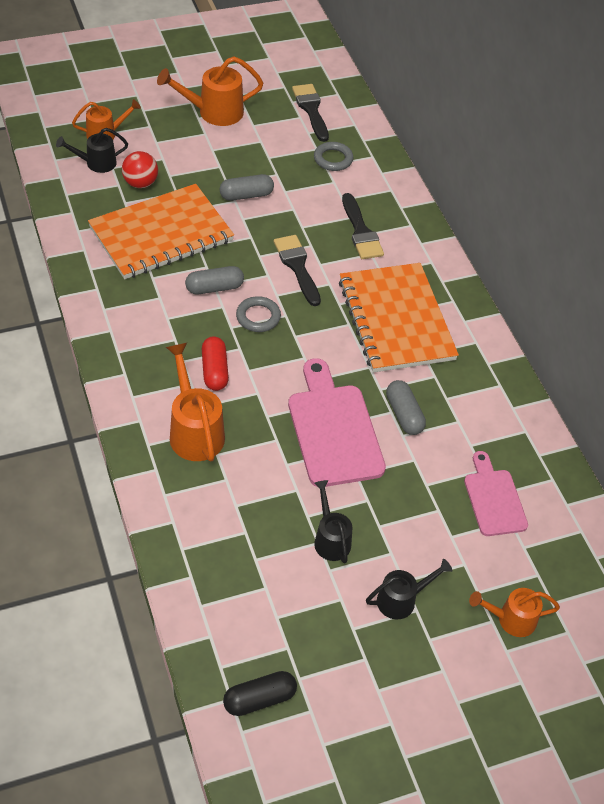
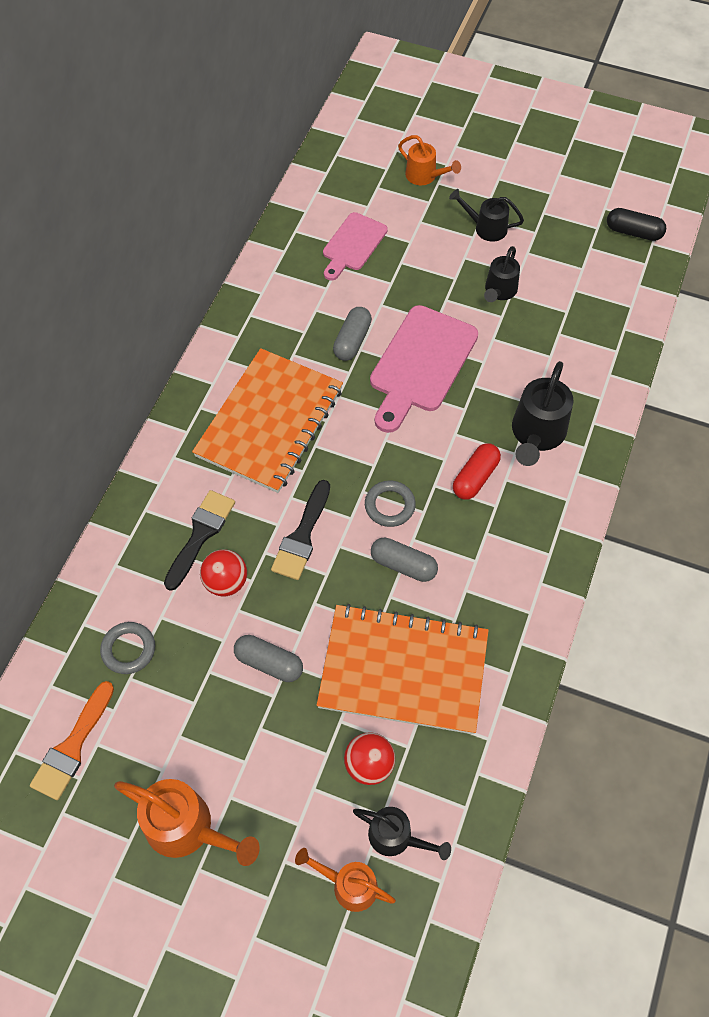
camera: 135 degrees left, 10 degrees up
orange watering can [166,343,225,461] -> black watering can [512,361,574,466]
black brush [292,84,329,142] -> orange brush [30,681,114,800]
none -> red ball [200,549,247,596]

